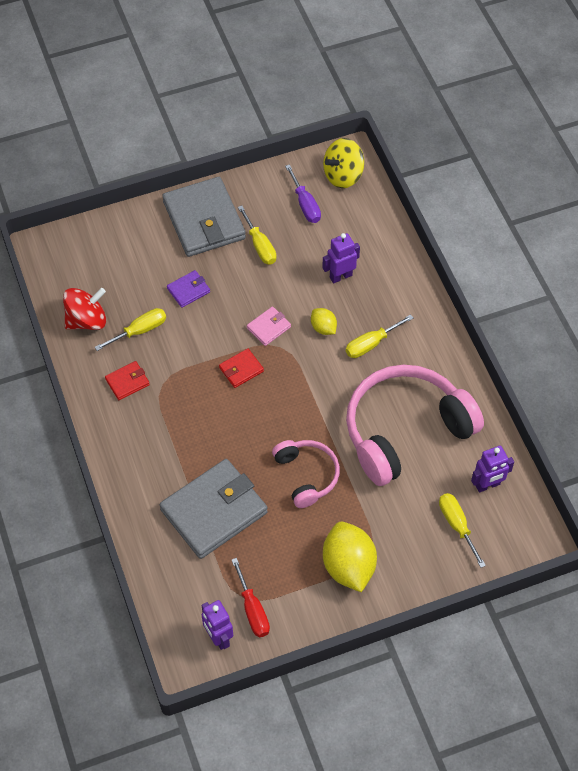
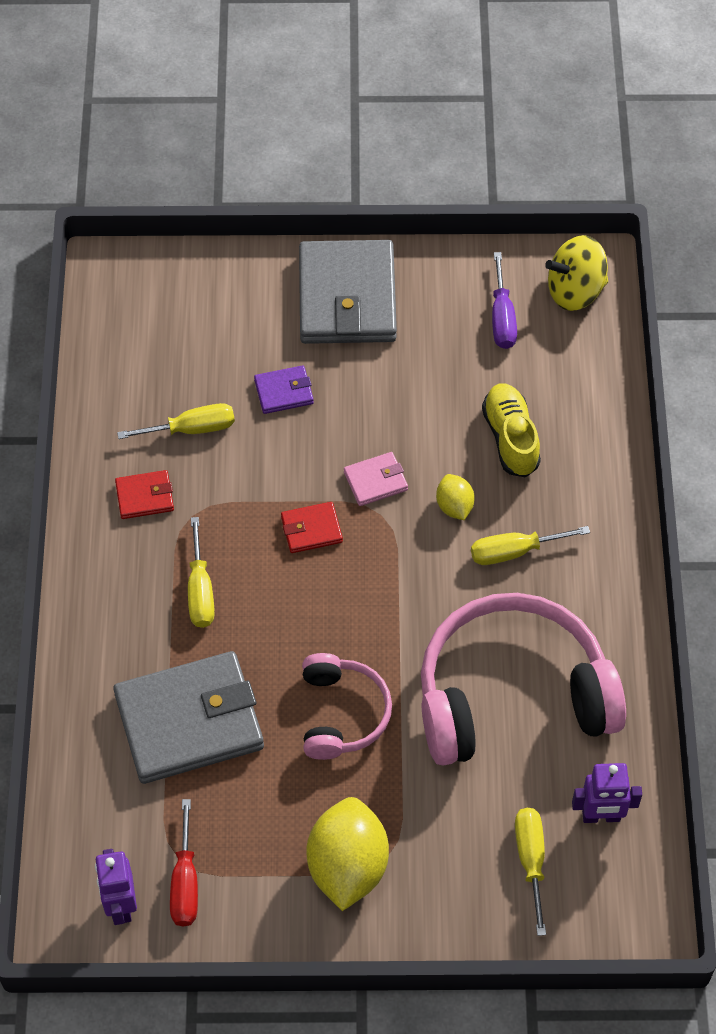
camera: 20 degrees right, 0 degrees up
red spinning top [63,288,106,330] -> none
yellow screwdriver [238,206,276,264] -> yellow screwdriver moved to [188,517,215,628]
purple robot [322,233,360,283] -> yellow shoe [482,383,541,478]

